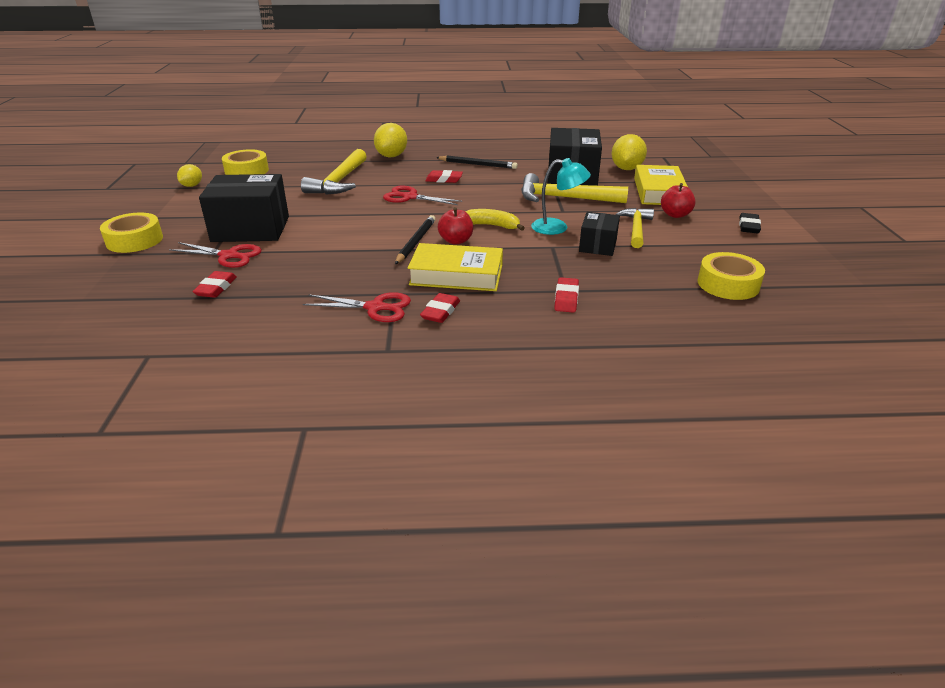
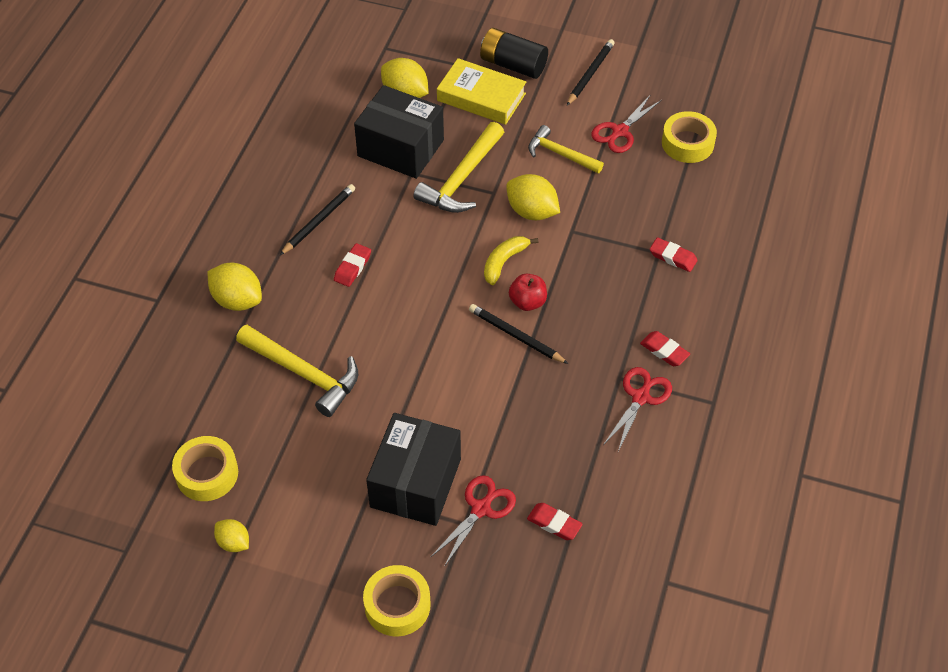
camera: 70 degrees left, 20 degrees up
red scissors [383,186,462,205] -> red scissors moved to [591,94,662,153]
yellow book [408,243,503,291] -> none
turquoise lamp [531,158,591,235] -> yellow lemon [506,174,560,220]
black box [579,212,620,256] -> none
red apple [661,183,696,218] -> none
black eraser [739,213,761,233] -> black pencil [567,39,615,105]
none -> black battery [480,28,548,79]

